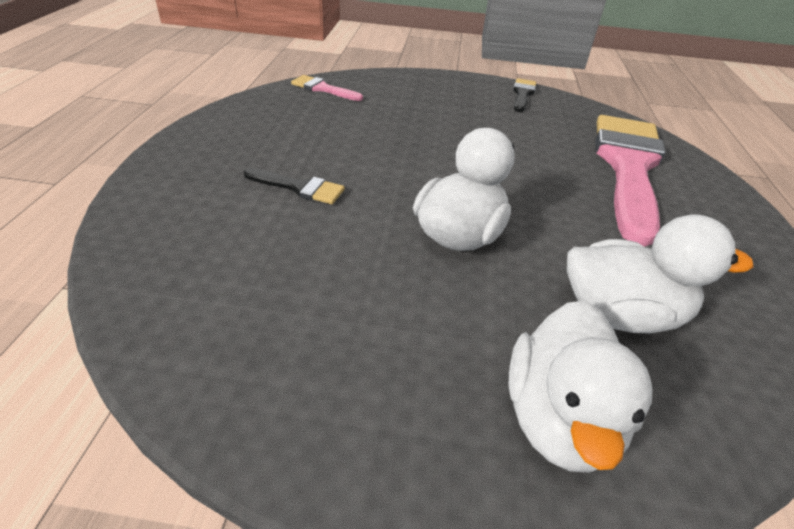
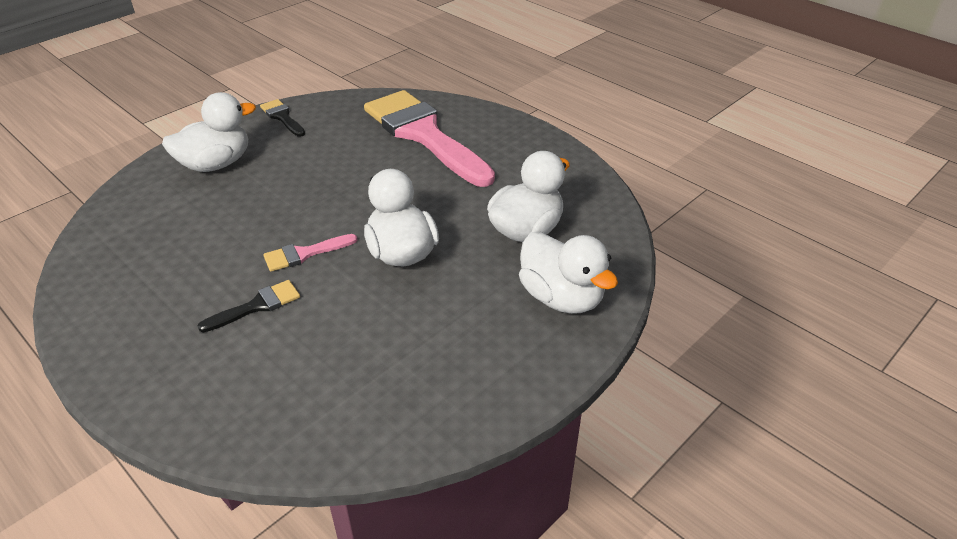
camera: 50 degrees left, 0 degrees up
pink brush [291,75,363,101] -> pink brush moved to [263,234,357,272]
none -> white duck [162,92,256,172]

